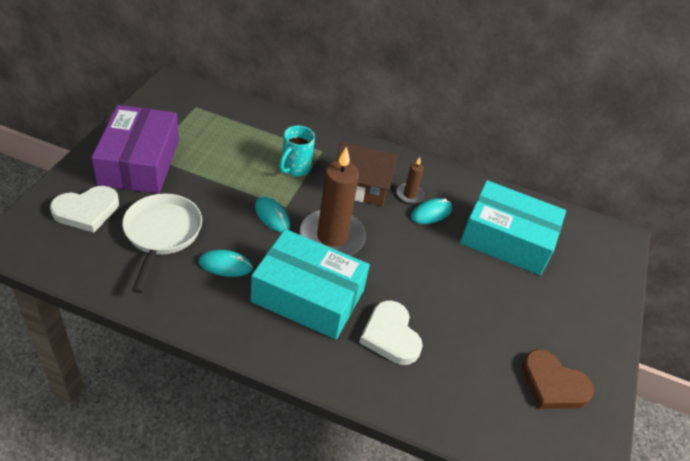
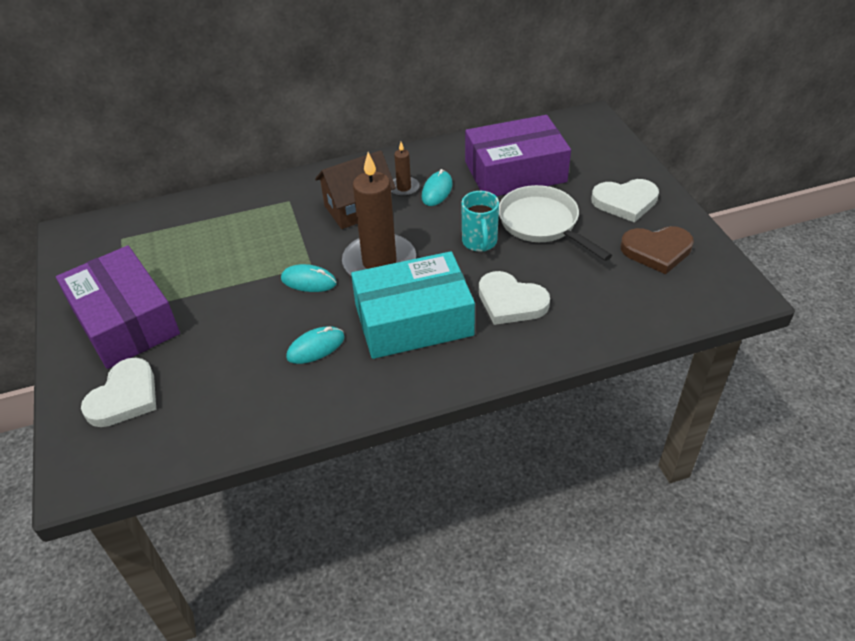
camera: 30 degrees left, 0 degrees up
white pan [122,193,202,293] -> white pan moved to [499,185,612,261]
turquoise mug [279,126,315,176] -> turquoise mug moved to [461,191,499,252]
turquoise box [460,180,566,275] -> purple box [465,115,571,196]
none -> white heart [591,179,659,223]

